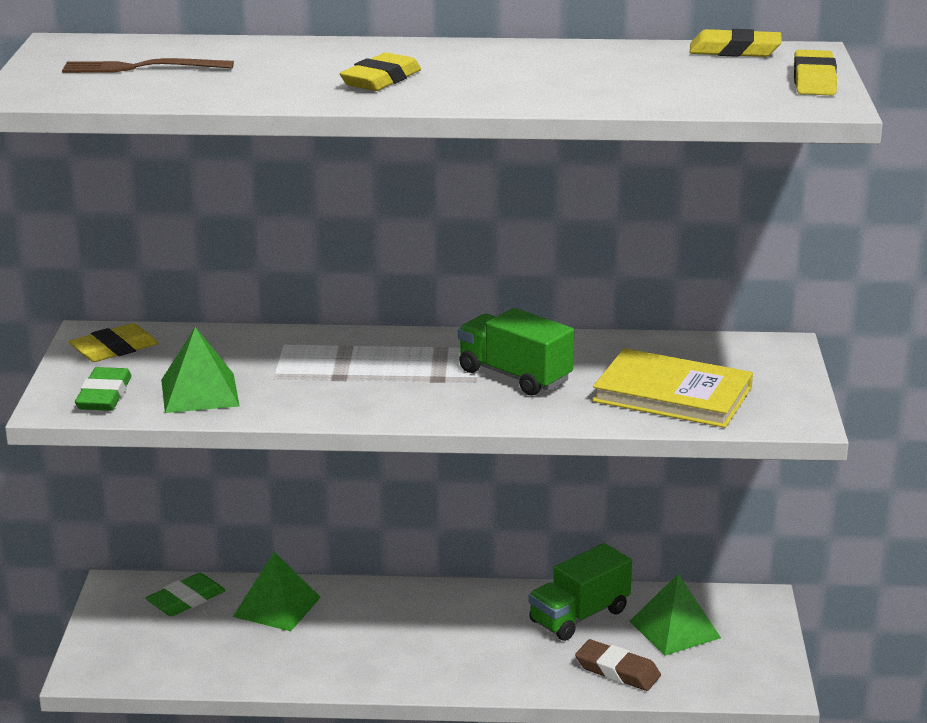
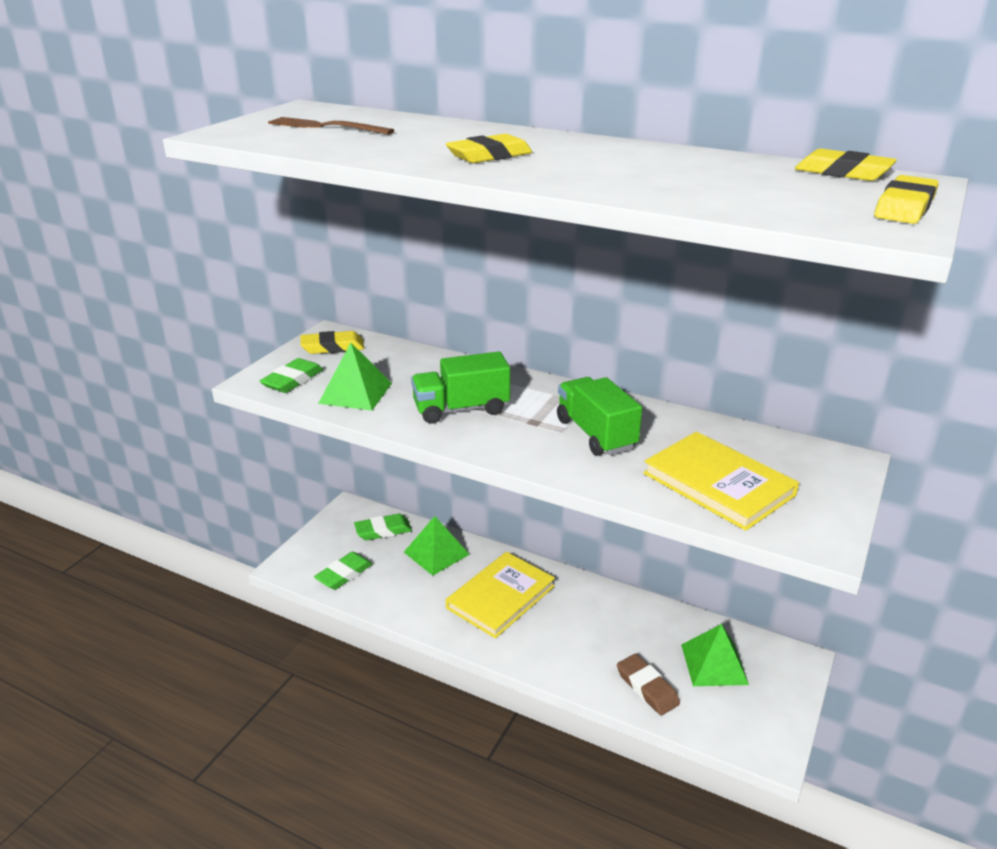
camera: 25 degrees right, 5 degrees up
green truck [529,543,632,641] -> green truck moved to [411,352,510,424]
none -> green eraser [314,552,373,590]
none -> yellow book [446,552,555,638]

